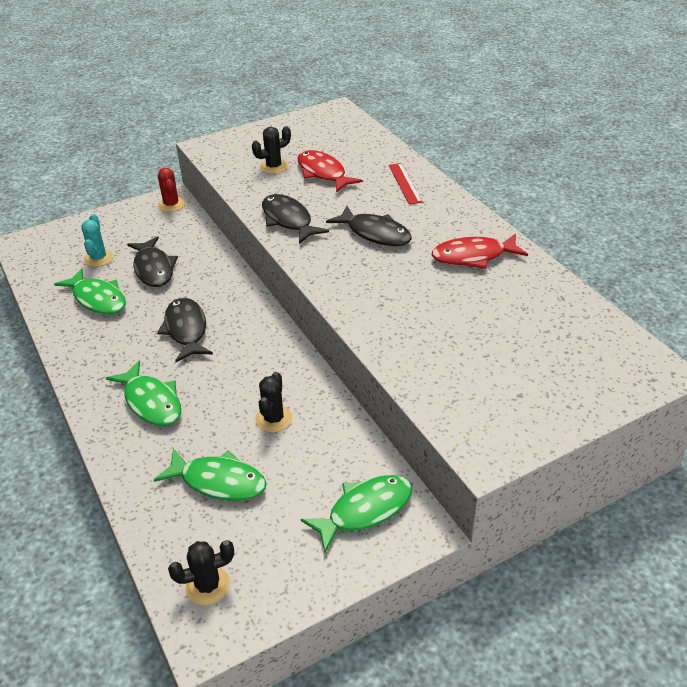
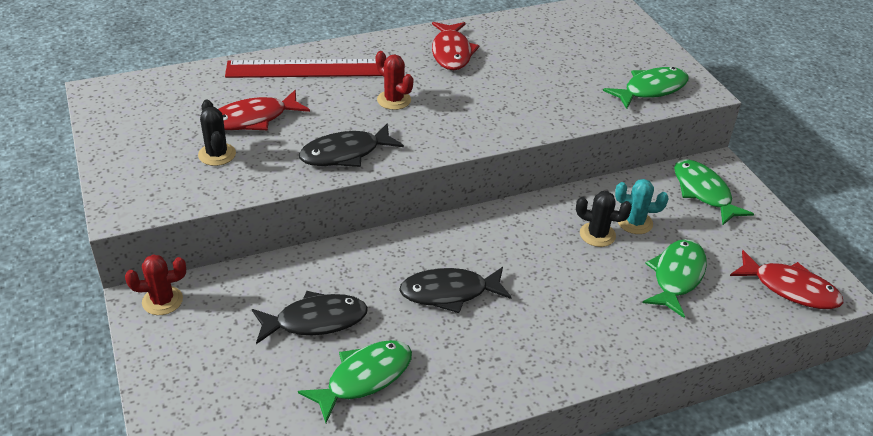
camera: 85 degrees left, 0 degrees up
turquoise cactus [81,214,114,267] -> turquoise cactus moved to [615,179,669,234]
green fish [106,360,181,426] -> green fish moved to [603,67,689,109]
black cactus [168,540,234,605] -> red fish [730,250,843,309]
black fish [326,206,412,246] -> red cactus [375,51,413,110]
red ruler [389,163,423,205] -> red ruler [225,59,382,78], size x1.83

